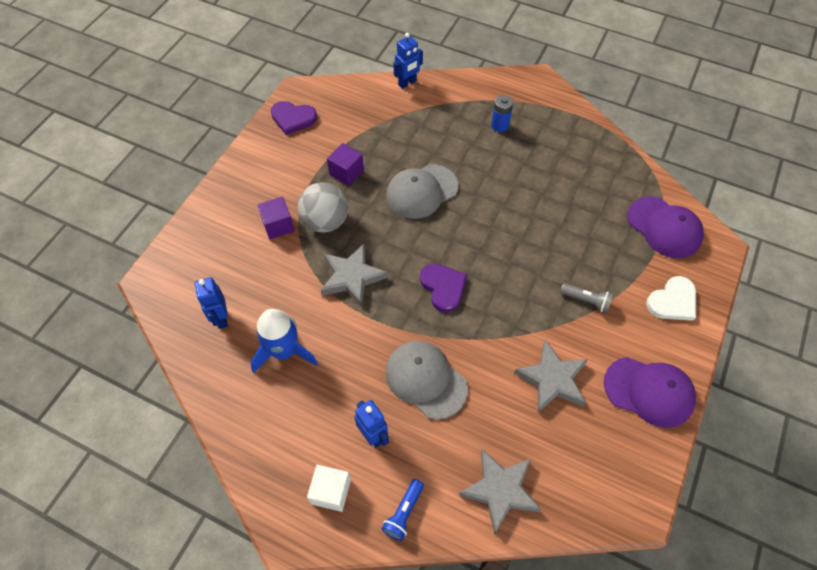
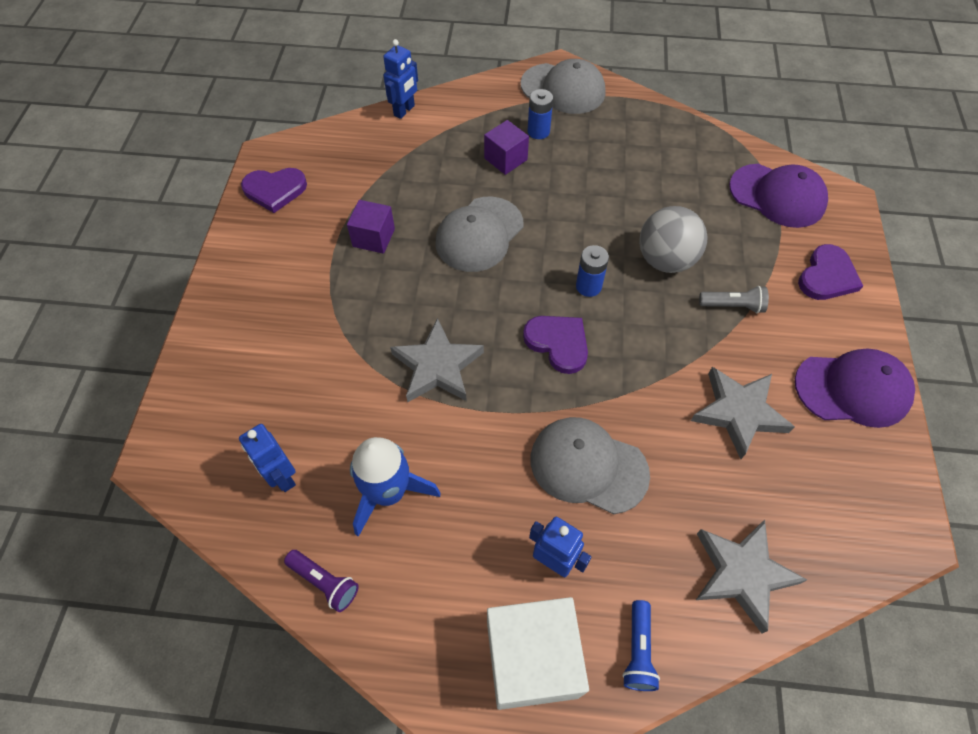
camera: 20 degrees left, 0 degrees up
purple cube [257,196,295,239] -> purple cube moved to [484,120,529,175]
grey ball [298,182,348,233] -> grey ball moved to [639,206,708,273]
white cube [307,465,351,512] -> white cube [487,597,589,710], size x1.75
white heart [646,276,696,321] -> purple heart [798,244,863,300]
none -> purple flashlight [284,550,359,612]
none -> grey cap [521,59,605,114]
none -> blue battery [576,245,609,297]

